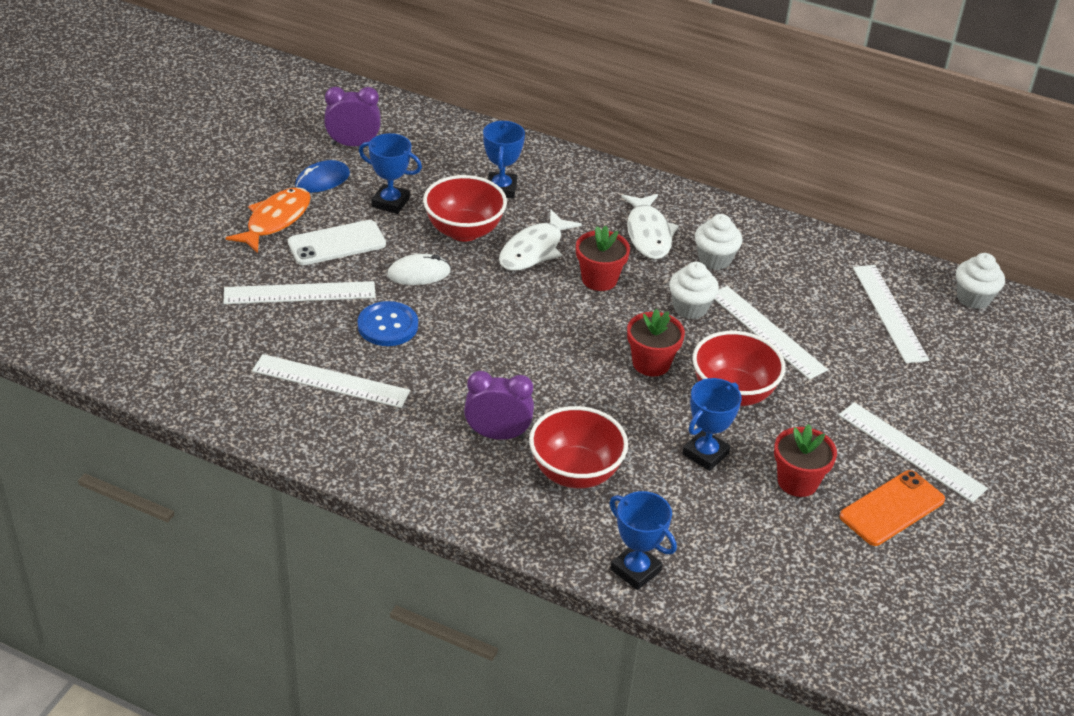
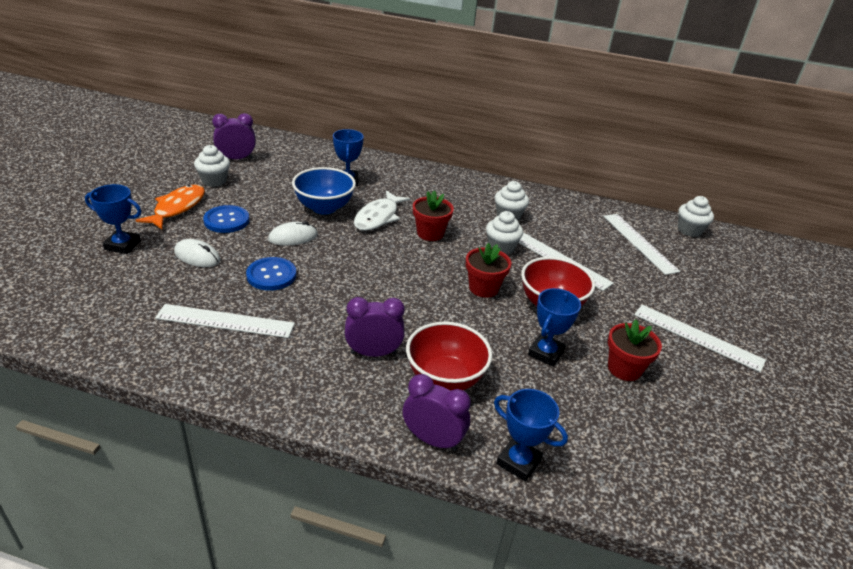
camera: 10 degrees left, 5 degrees down
white ruler [224,281,376,304] -> white mouse [174,239,220,267]
white phone [288,220,386,265] -> blue button [203,205,249,233]
blue mouse [295,160,350,193] -> white cupcake [194,145,230,187]
blue trophy [359,133,422,214] -> blue trophy moved to [85,184,141,254]
red bowl [423,175,507,242] -> blue bowl [292,167,356,215]
white fish [621,194,679,259] -> none
orange phone [840,470,945,546] -> none
none -> purple clock [403,374,471,451]

